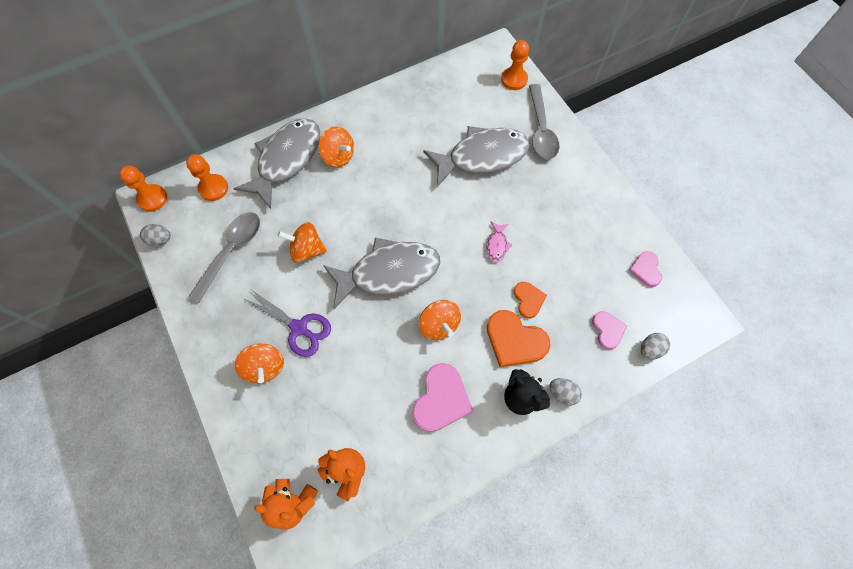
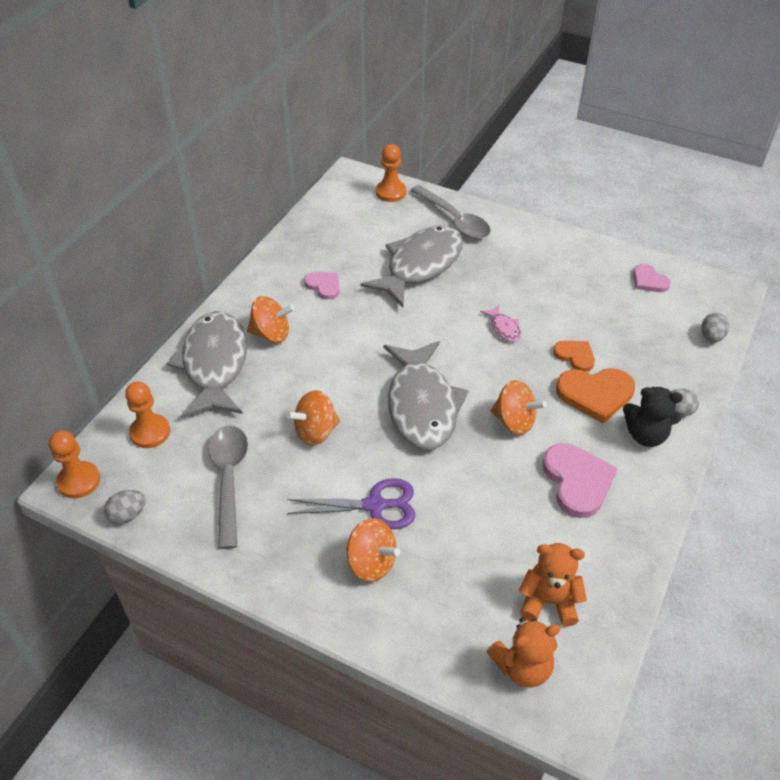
camera: 35 degrees left, 20 degrees down
grey fish [323,238,440,309] -> grey fish turned 135 degrees clockwise [384,341,469,450]
pink heart [592,311,627,350] -> pink heart moved to [304,272,340,300]

